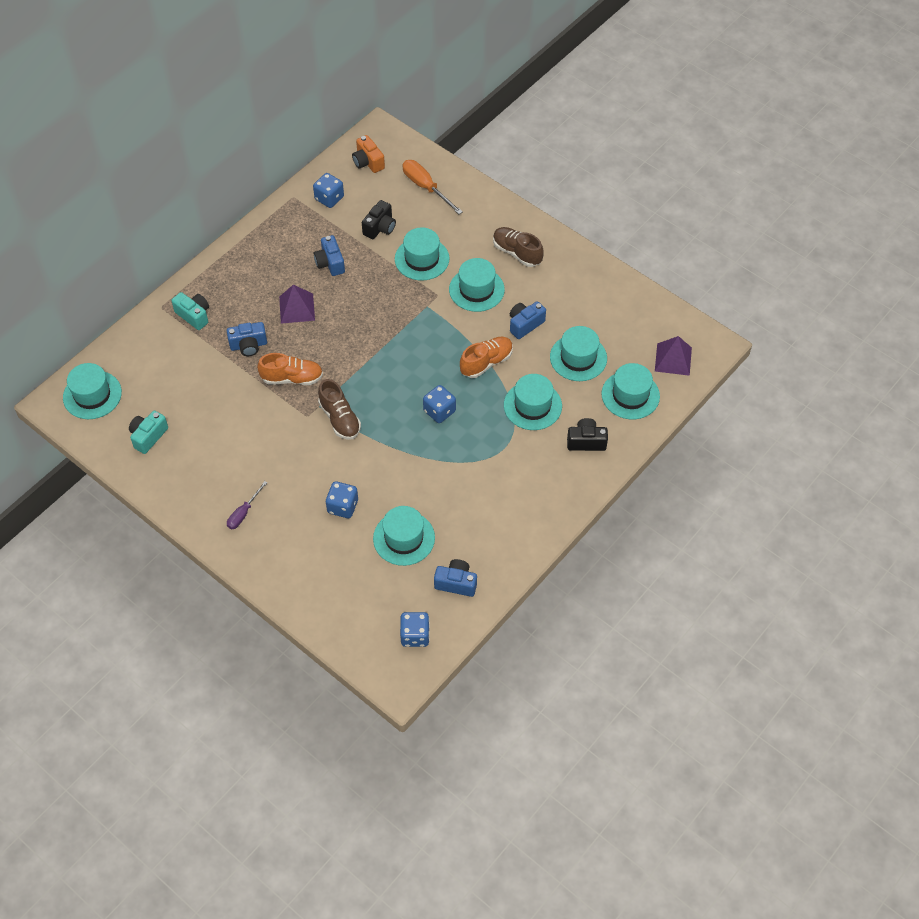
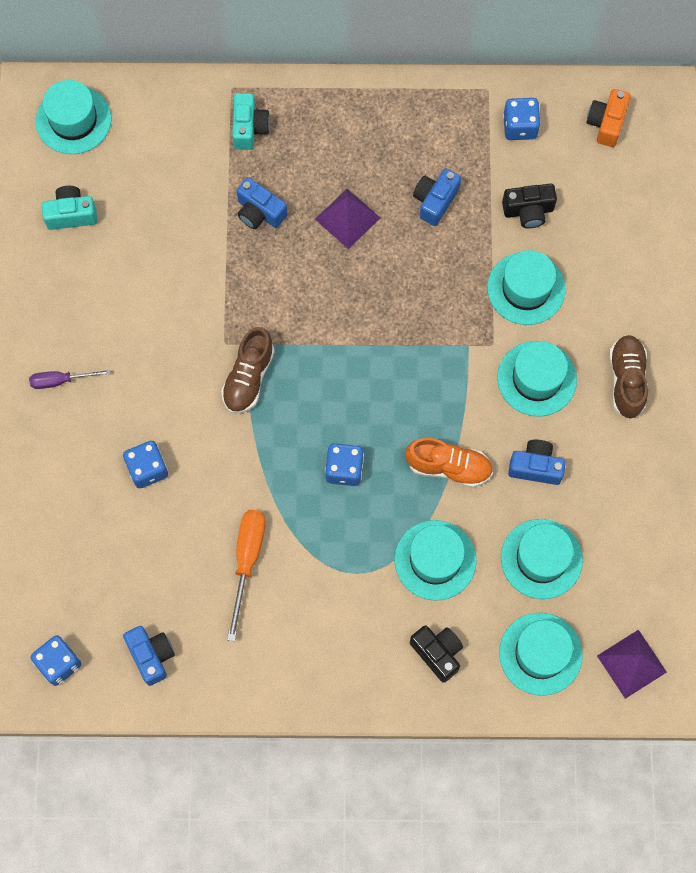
camera: 50 degrees right, 15 degrees up
orange shoe [257,353,323,385] -> none
turquoise hat [373,506,435,566] -> none
orange screwdriver [402,160,463,214] -> orange screwdriver moved to [227,510,265,641]

